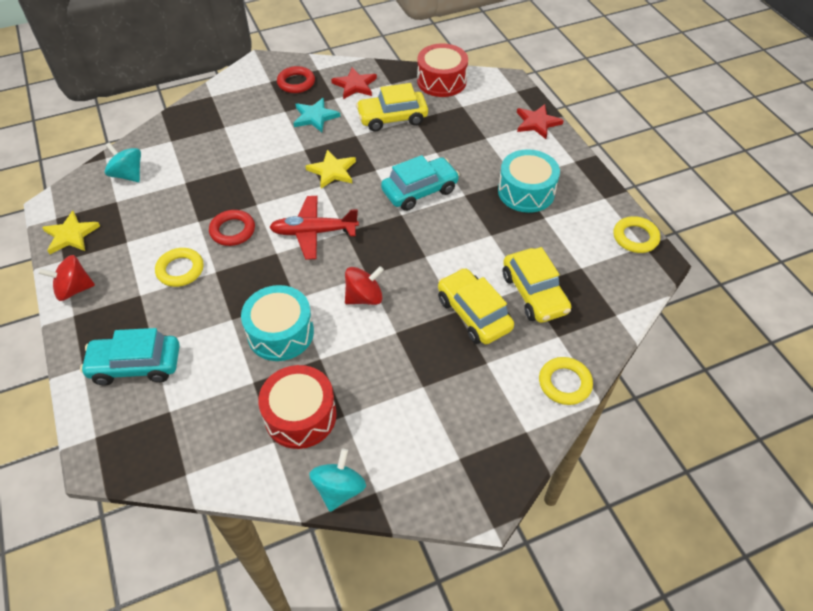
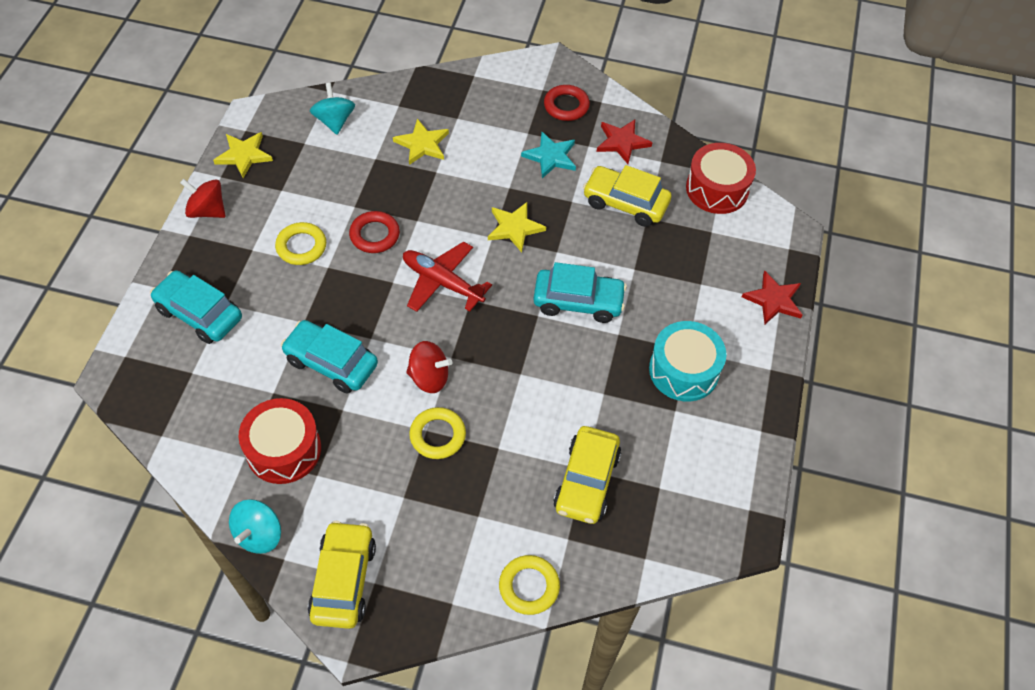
camera: 35 degrees right, 5 degrees up
turquoise drum [241,285,314,361] -> turquoise car [281,320,378,394]
turquoise spinning top [309,449,366,512] -> turquoise spinning top turned 150 degrees clockwise [229,499,281,554]
yellow car [438,268,514,344] -> yellow car moved to [308,521,376,629]
yellow ring [613,216,660,253] -> yellow ring moved to [409,407,466,459]
none -> yellow star [393,119,449,165]

